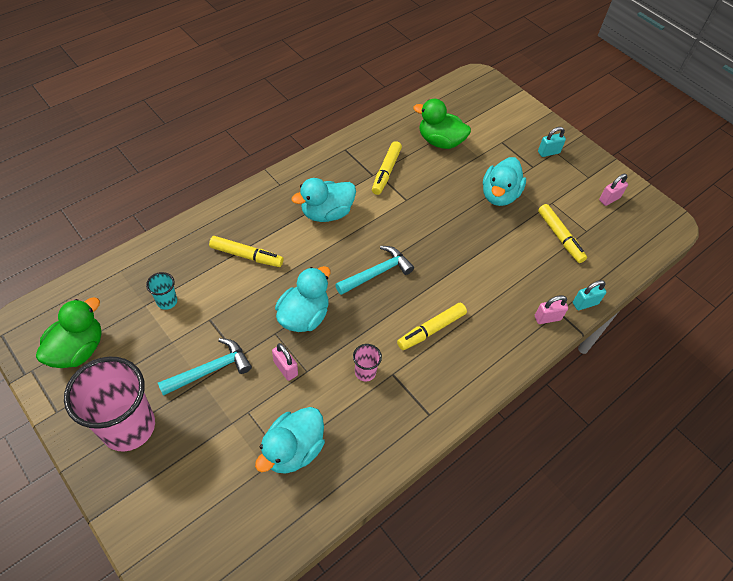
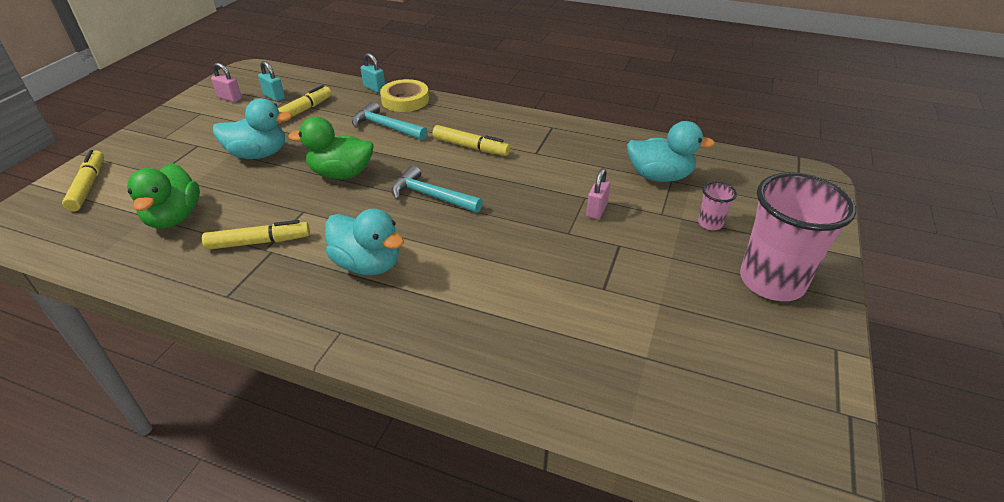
camera: 115 degrees left, 15 degrees down
green duck [36,297,102,368] -> green duck moved to [288,117,373,179]
turquoise cup [146,272,177,310] -> none
turquoise hammer [158,338,252,396] -> turquoise hammer moved to [352,102,428,140]
yellow marker [209,236,283,267] -> yellow marker moved to [62,150,104,211]
turquoise duck [275,266,331,332] -> none
pink cup [353,344,382,381] -> pink cup moved to [698,182,737,230]
pink padlock [535,295,568,324] -> yellow tape [380,79,429,112]
turquoise padlock [538,127,566,157] -> turquoise padlock moved to [258,61,285,102]

